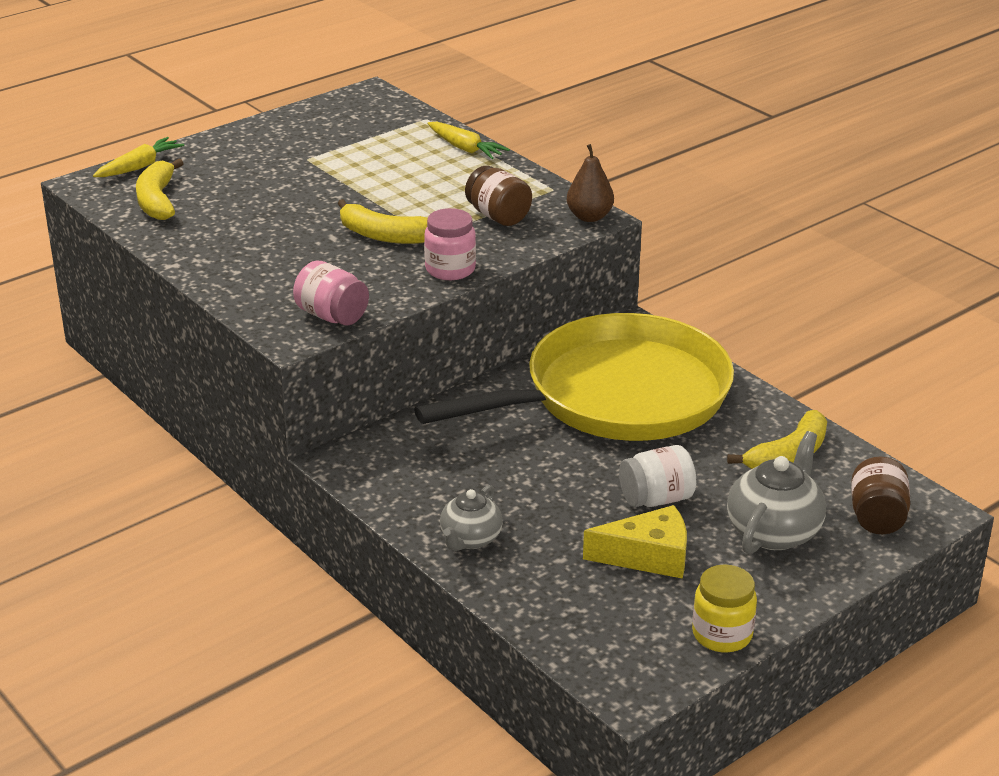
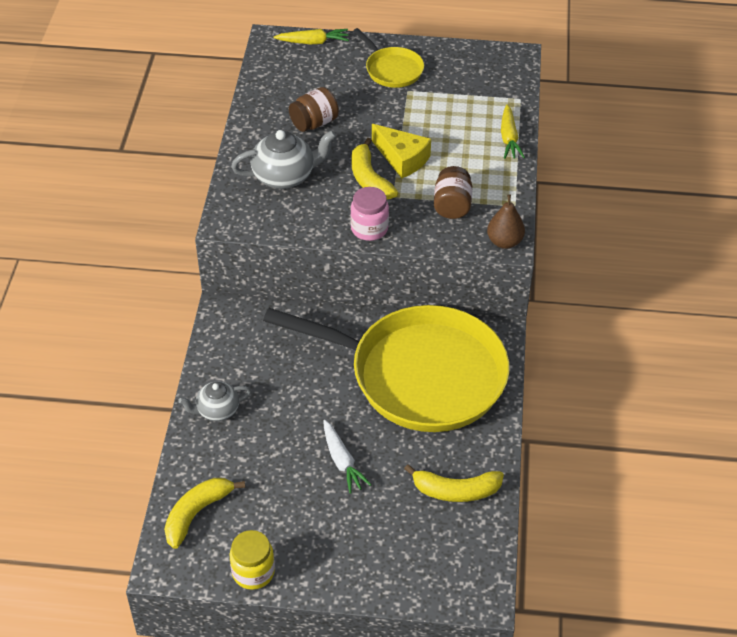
camera: 45 degrees right, 15 degrees up
yellow banana [136,159,184,220] -> yellow banana moved to [164,478,245,549]
pink jar [293,261,369,325] -> none
yellow cheese [583,505,687,579] -> yellow cheese moved to [372,124,431,178]
white jar [619,445,696,507] -> white carrot [323,420,372,494]
grey teapot [727,431,826,554] -> grey teapot moved to [231,130,336,189]
brown jar [851,457,910,534] -> brown jar moved to [289,87,339,132]
none -> yellow pan [353,28,424,88]

